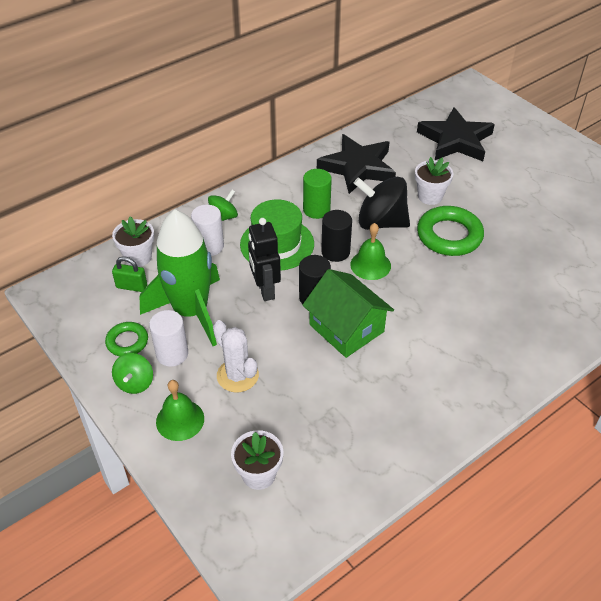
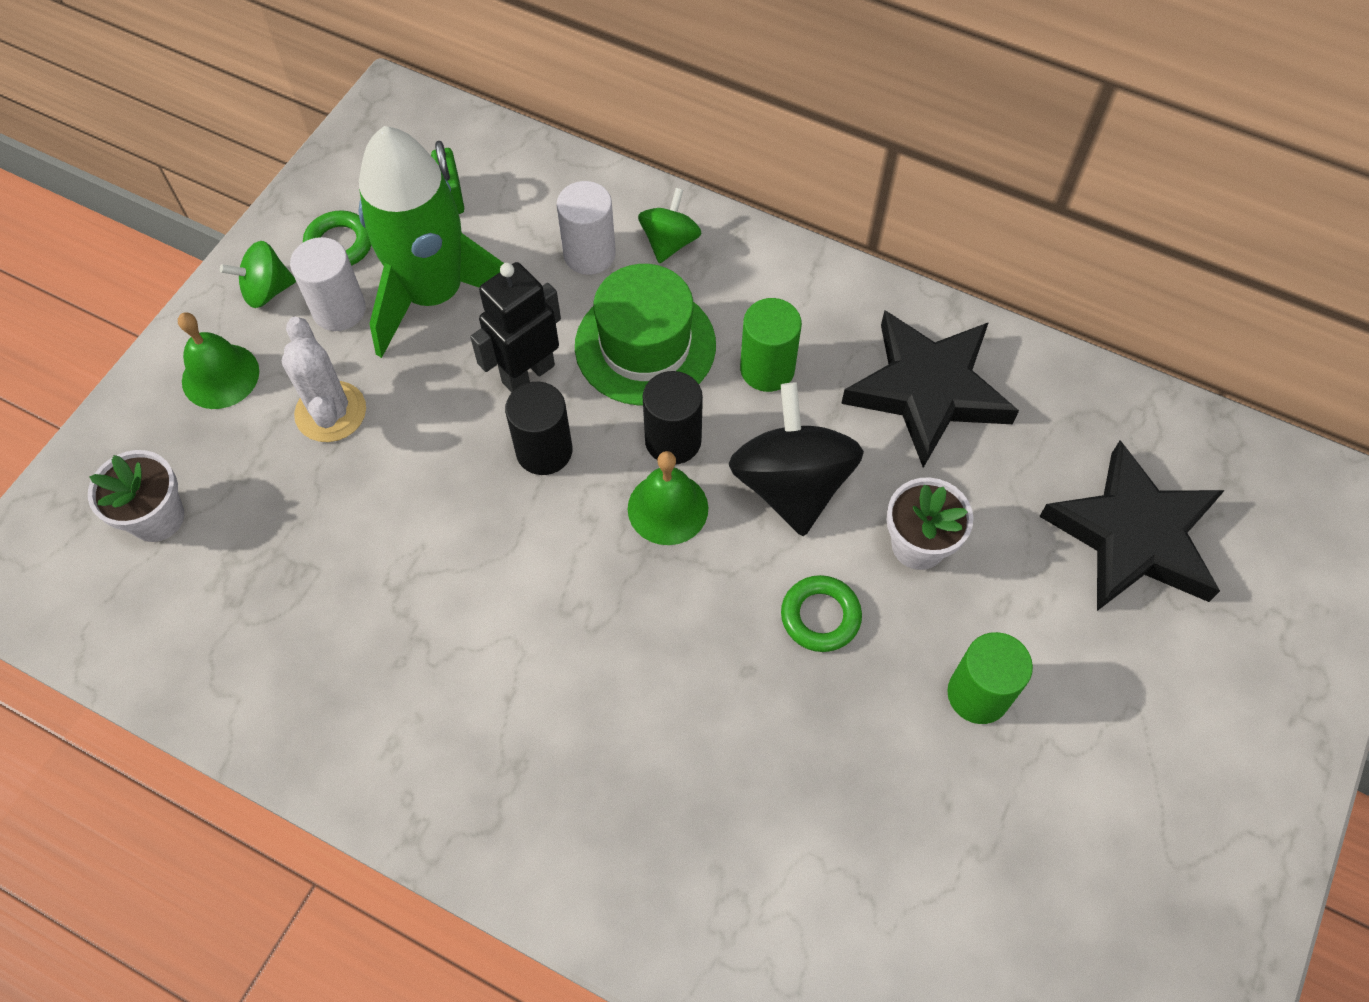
camera: 65 degrees right, 15 degrees up
white flower pot [112,216,154,267] -> none
green spinning top [208,190,238,221] -> green spinning top turned 90 degrees counterclockwise [638,188,702,263]
white cactus [213,320,259,392] -> white cactus turned 45 degrees counterclockwise [282,317,366,442]
green house [303,269,394,358] -> none
green ring [417,206,484,256] -> green ring [781,575,862,652], size x0.57
none -> green cylinder [947,632,1033,724]

